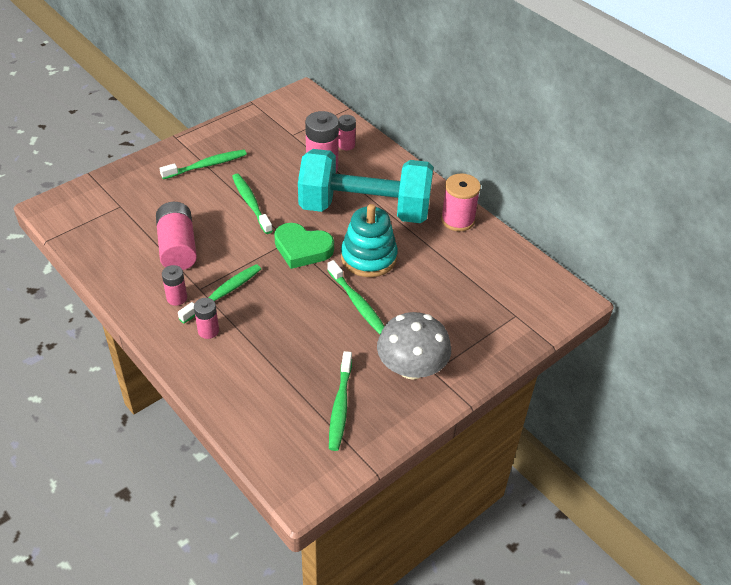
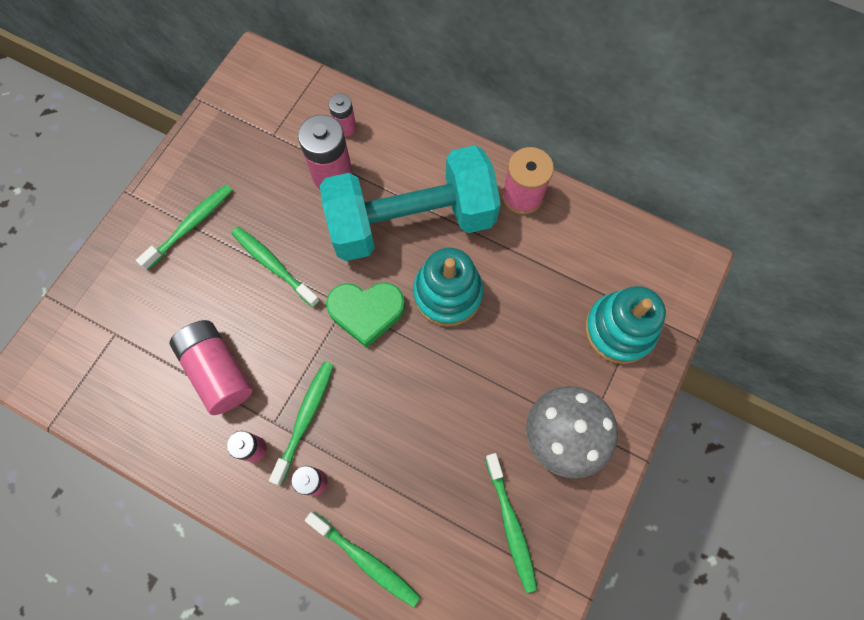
camera: 20 degrees left, 25 degrees up
green toothbrush [327,260,385,334] -> green toothbrush moved to [305,512,420,607]
none -> turquoise stacking toy [585,286,666,364]

